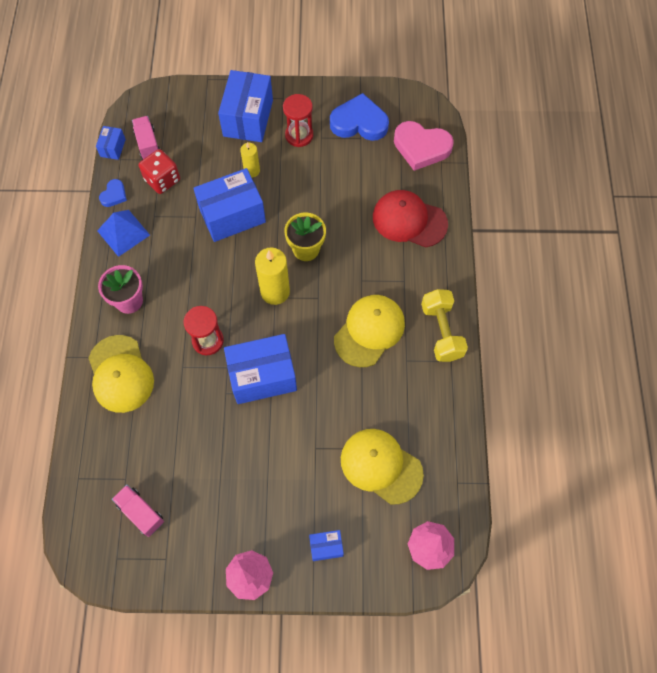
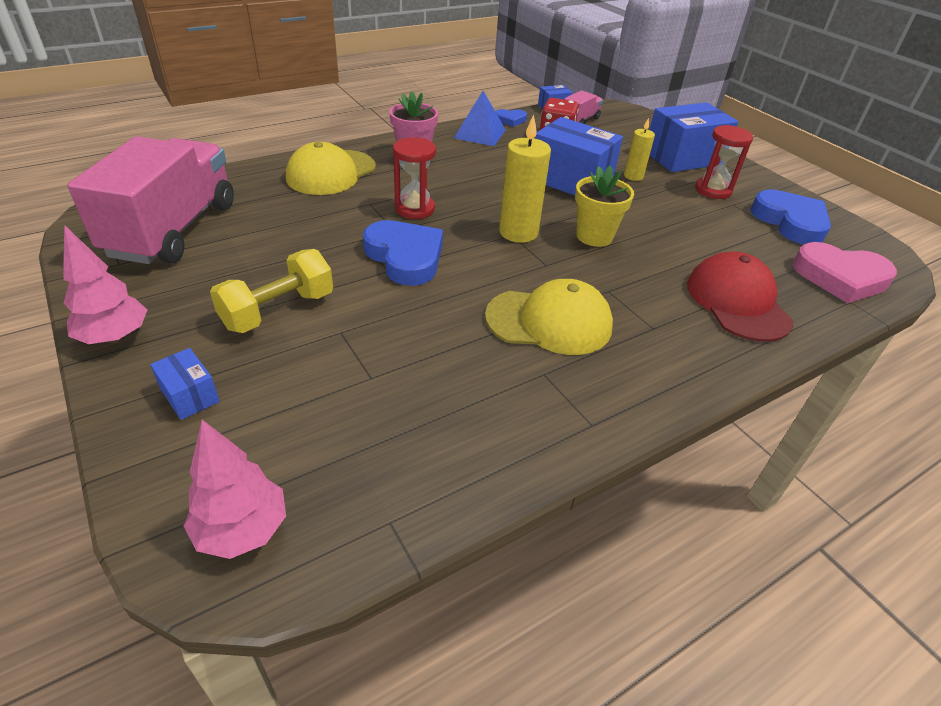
camera: 55 degrees right, 25 degrees down
pink truck [112,485,164,537] -> pink truck [67,136,234,264], size x2.27
blue box [224,334,297,404] -> blue heart [363,220,443,286]
yellow cap [341,429,424,504] -> none
pink heart [394,121,454,171] -> pink heart turned 60 degrees counterclockwise [793,242,897,303]
yellow dumbbell [421,289,468,362] -> yellow dumbbell moved to [210,249,333,333]

